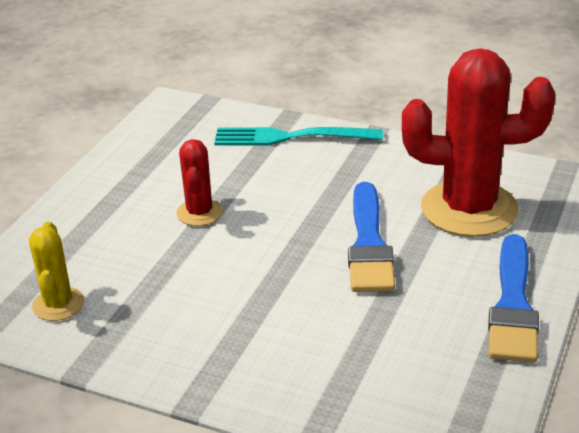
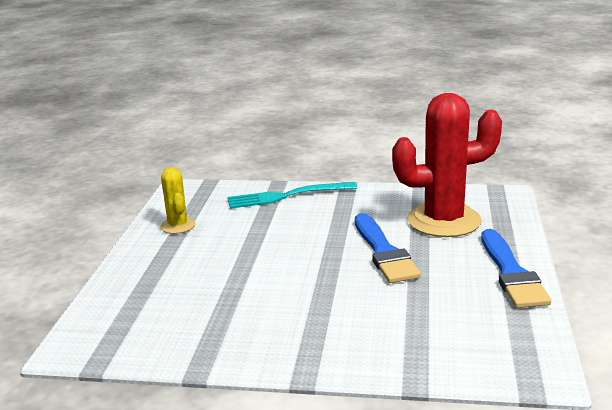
camera: 15 degrees left, 10 degrees down
yellow cactus [29,222,85,321] -> yellow cactus moved to [160,167,195,234]
red cactus [176,139,223,226] -> none

